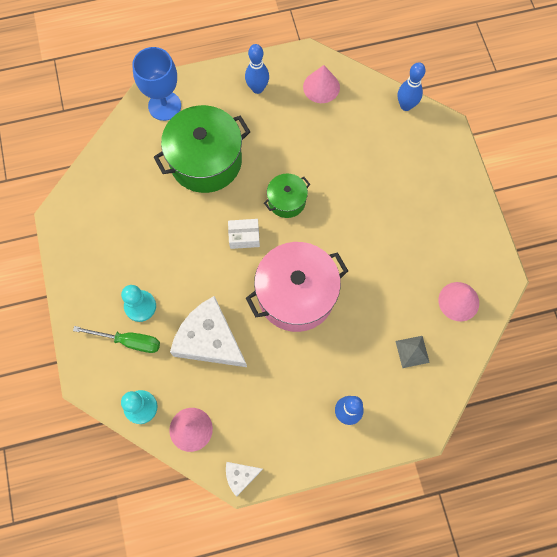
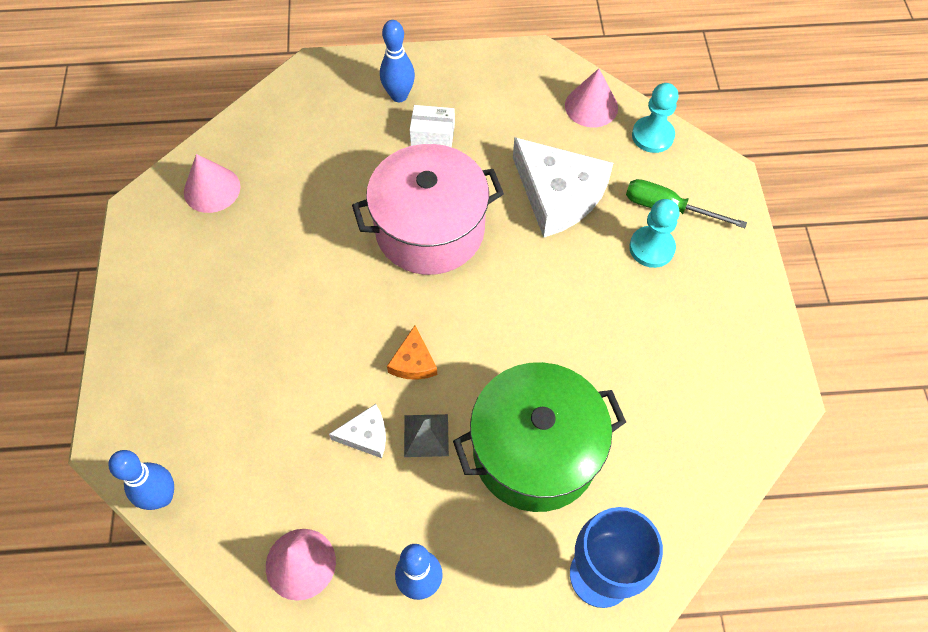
camera: 170 degrees left, 10 degrees down
white cheese [226,462,263,497] -> white cheese moved to [329,404,386,458]
white box [228,219,260,249] -> white box moved to [410,105,455,147]
green pot [264,173,310,218] -> orange cheese [387,326,437,380]
grey pyramid [395,336,430,368] -> grey pyramid moved to [404,414,449,457]

